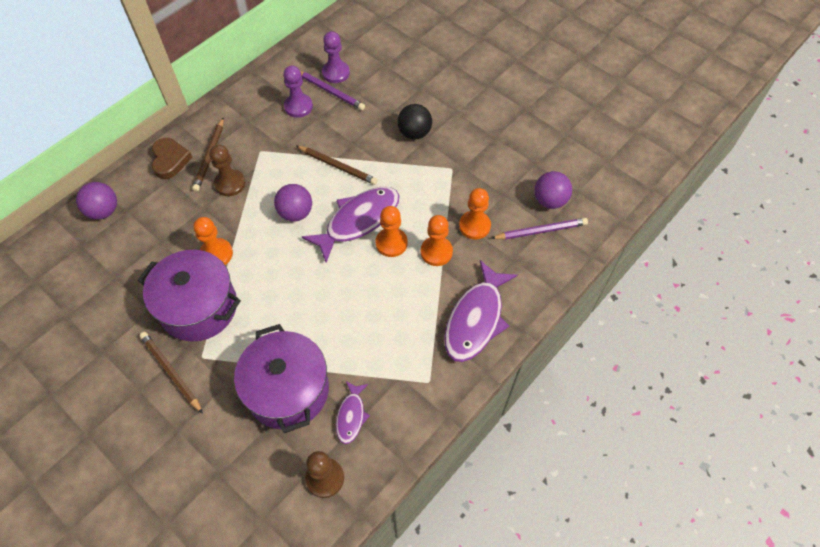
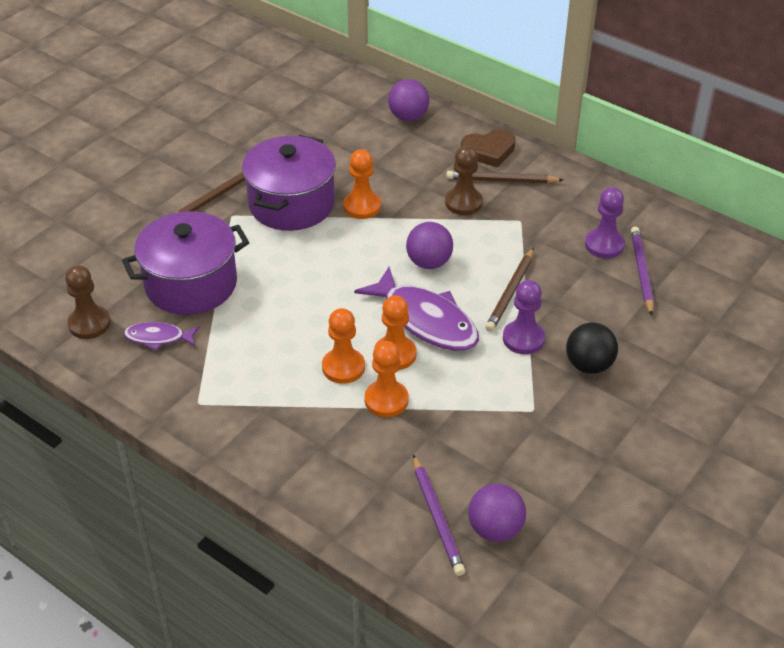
camera: 85 degrees right, 15 degrees down
purple pencil [300,71,365,110] -> purple pencil turned 150 degrees clockwise [631,227,654,316]
purple pawn [322,31,350,83] -> purple pawn moved to [503,280,545,354]
purple fish [444,260,518,362] -> none
orange pawn [459,188,491,240] -> orange pawn moved to [322,308,365,384]

